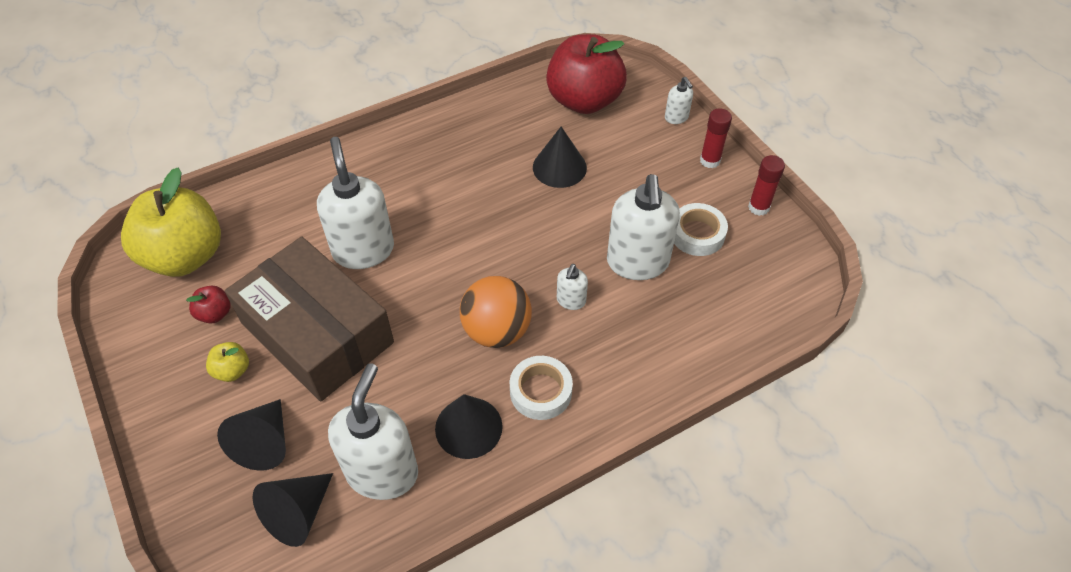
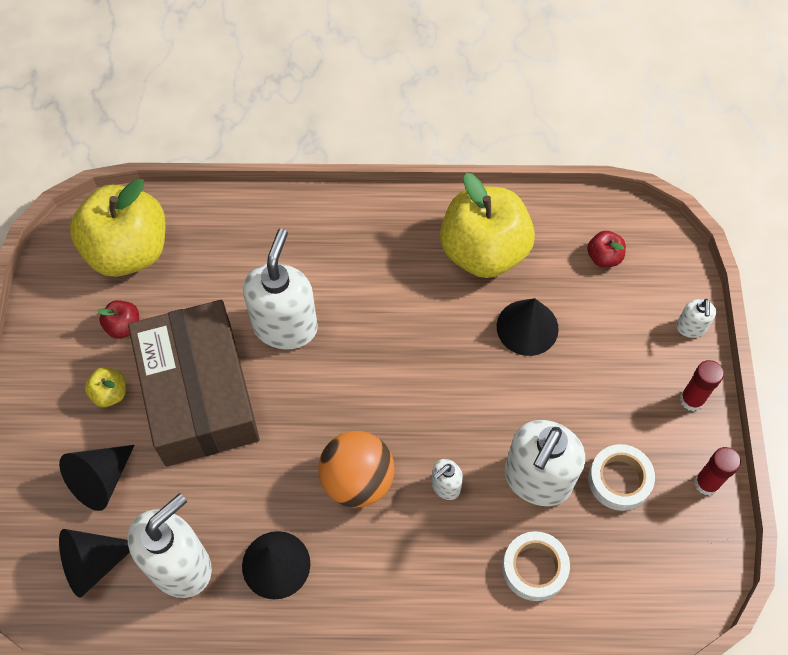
camera: 30 degrees right, 10 degrees up
white tape [510,356,573,420] -> white tape moved to [502,531,570,601]
red apple [546,34,627,114] -> red apple [587,231,626,268], size x0.41
none -> yellow apple [440,173,535,278]

